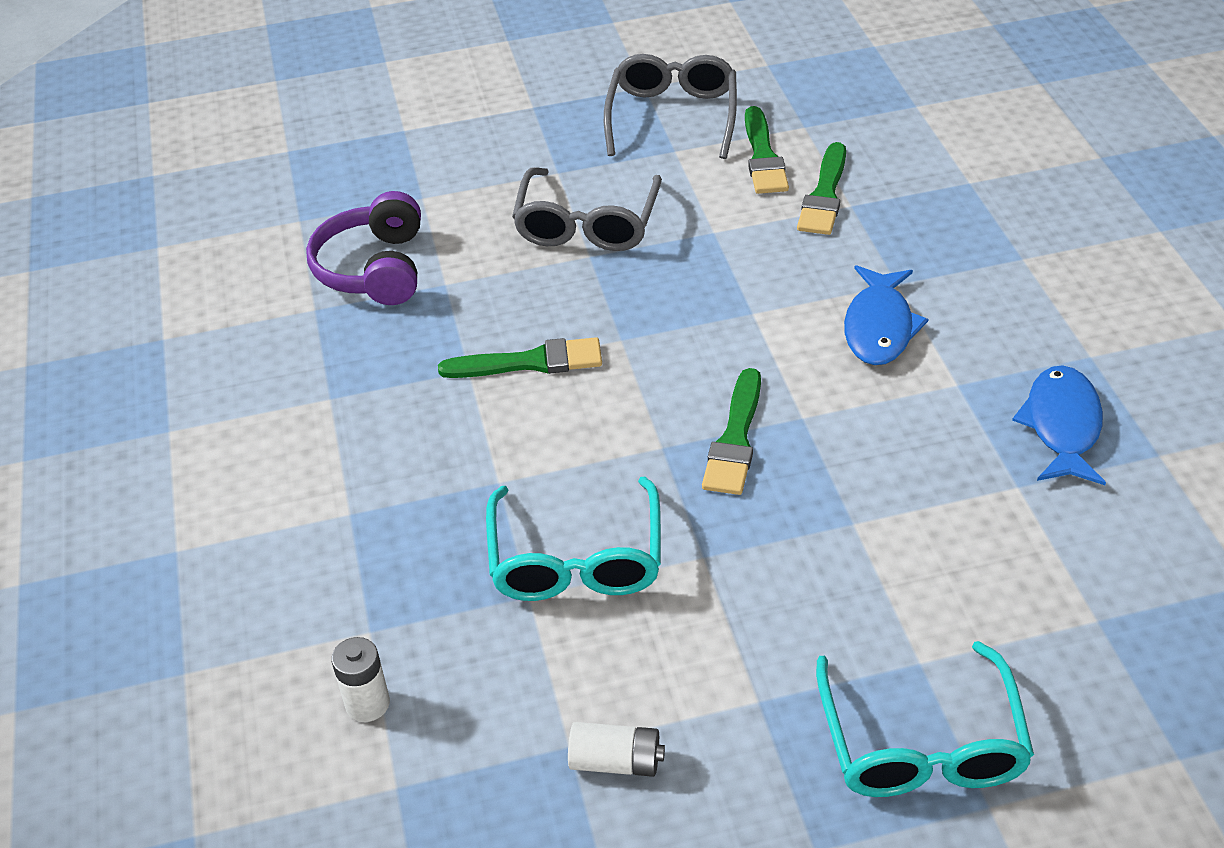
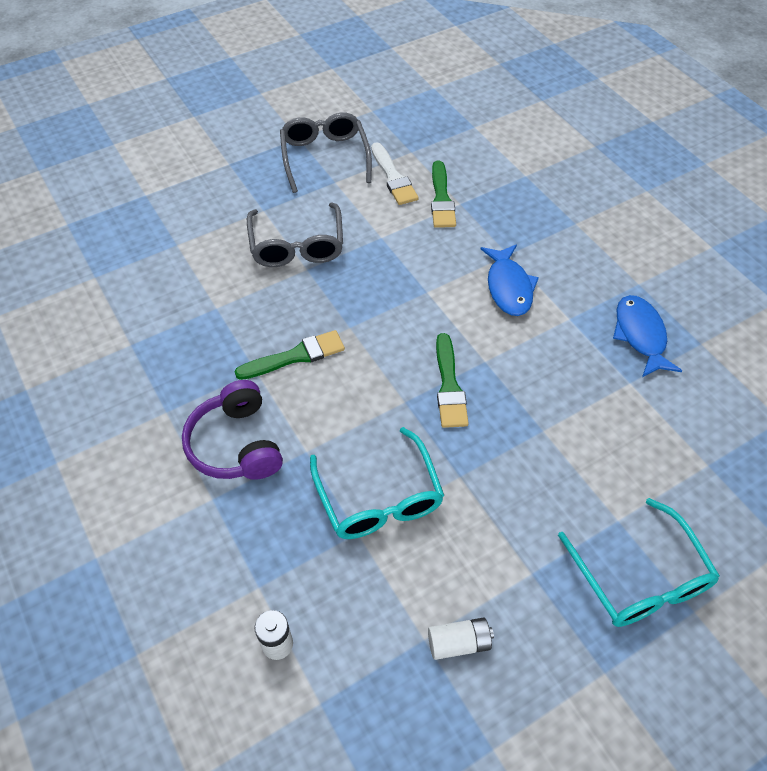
camera: 20 degrees left, 10 degrees up
purple headphones [306,191,421,305] -> purple headphones moved to [182,380,283,480]
green brush [745,106,789,194] -> white brush [371,142,419,205]

